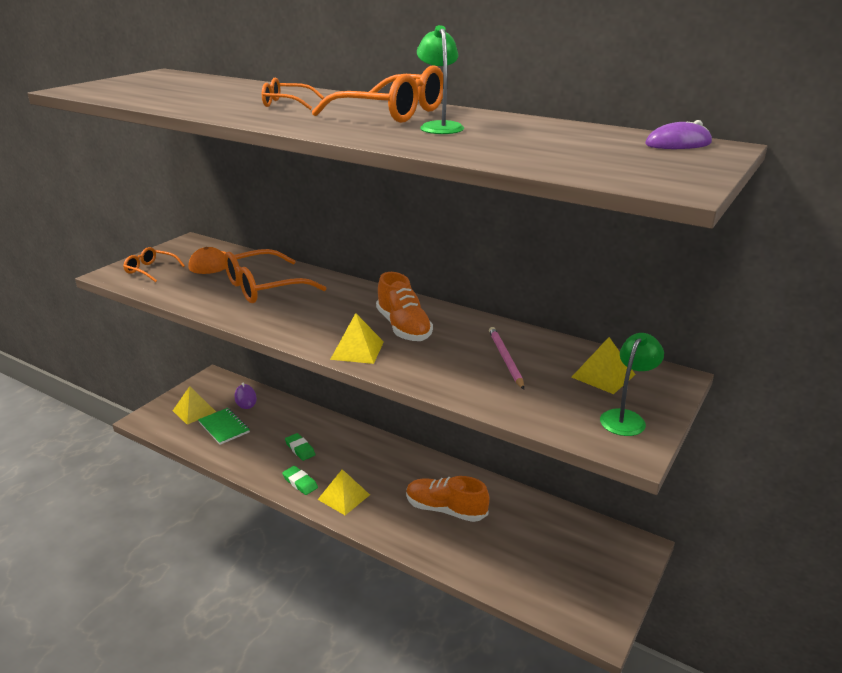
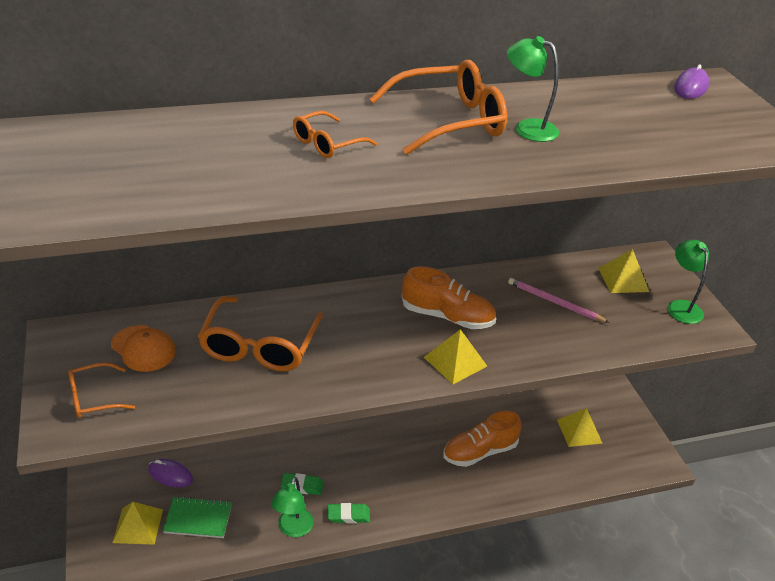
camera: 50 degrees left, 10 degrees up
yellow pyramid [318,469,370,515] -> yellow pyramid moved to [557,408,603,447]
none -> green lamp [271,477,314,537]

